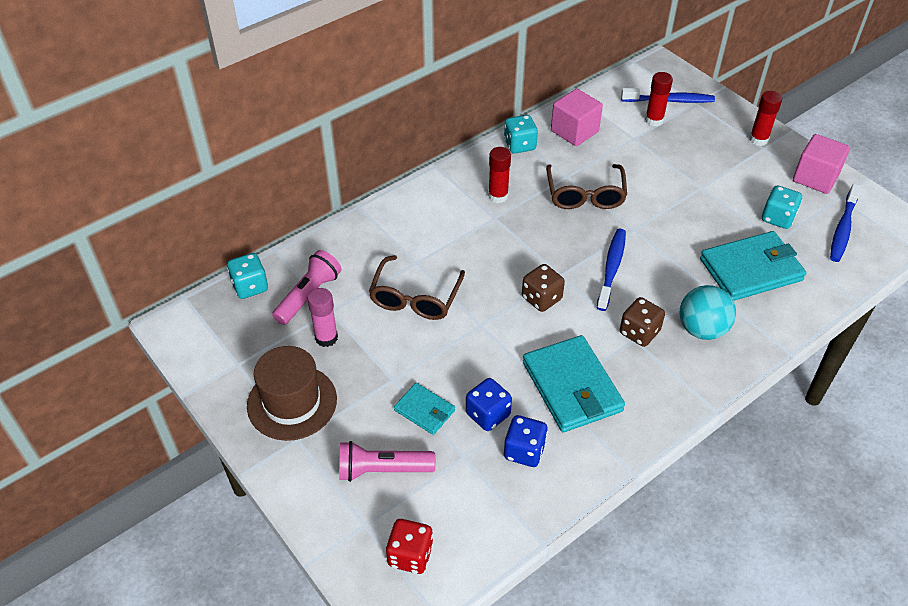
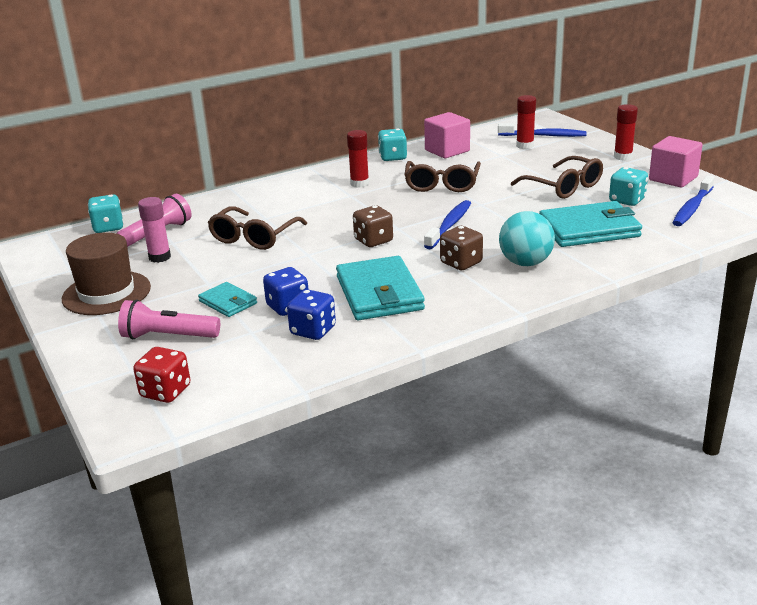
camera: 10 degrees right, 20 degrees down
none -> brown glasses [511,156,603,199]

